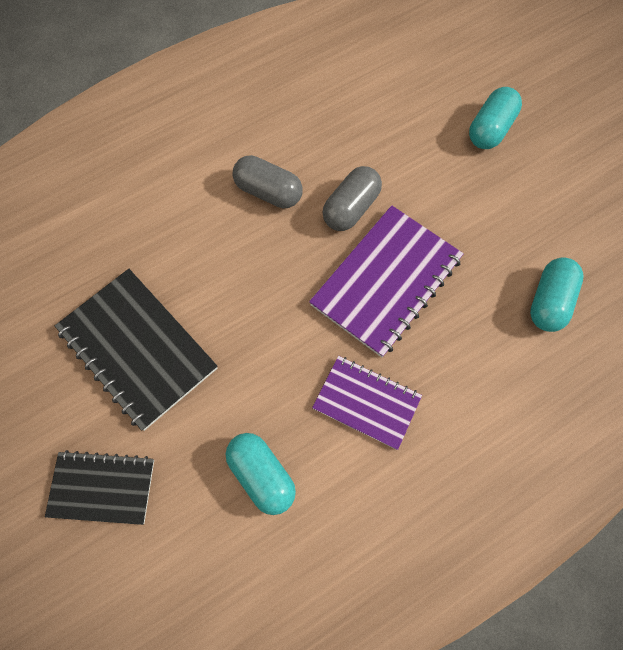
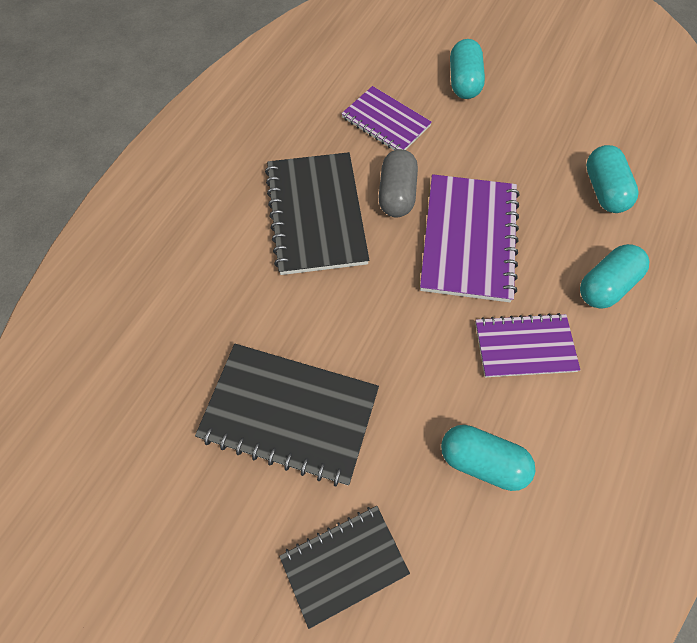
camera: 30 degrees left, 5 degrees down
grey capsule [232,155,303,208] -> black notebook [265,152,369,275]
none -> purple notebook [341,86,432,150]
none -> turquoise capsule [580,244,649,309]

